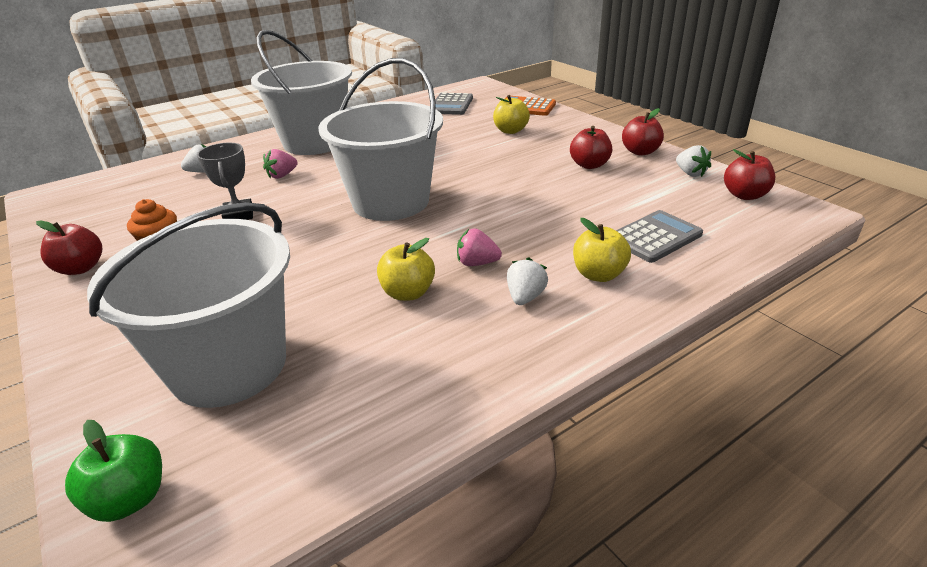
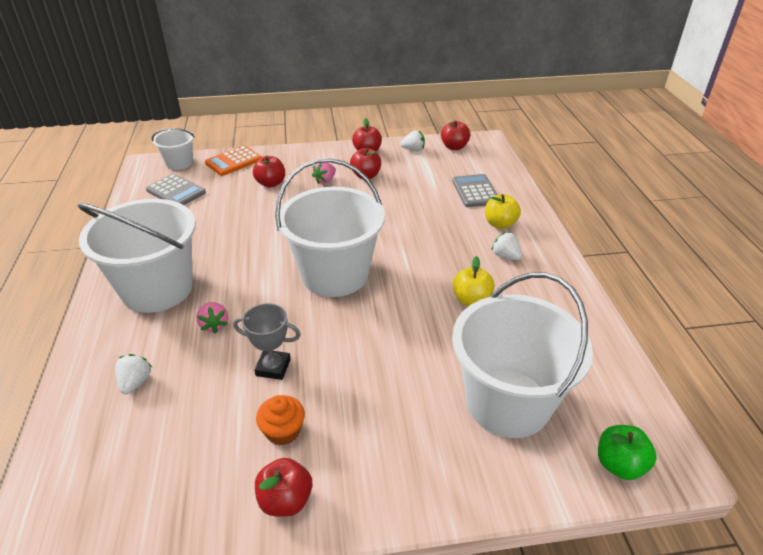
camera: 65 degrees left, 5 degrees up
pink strawberry [457,228,502,266] -> pink strawberry moved to [312,162,336,184]
yellow apple [493,95,530,134] -> red apple [253,156,285,188]
none -> white bucket [152,128,195,170]

